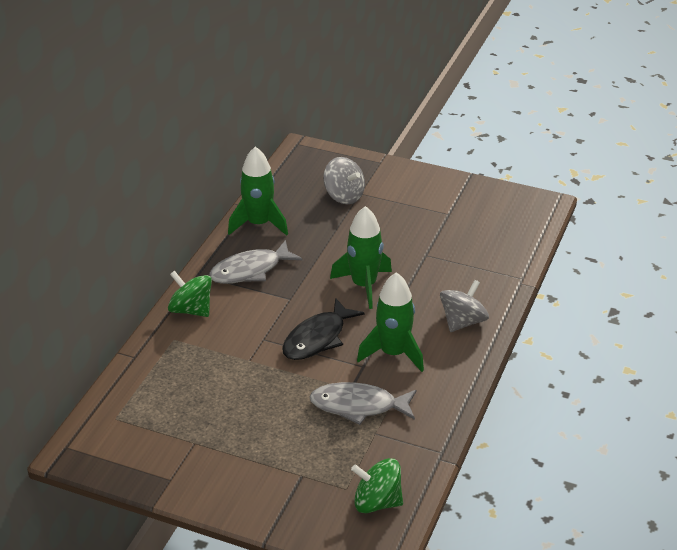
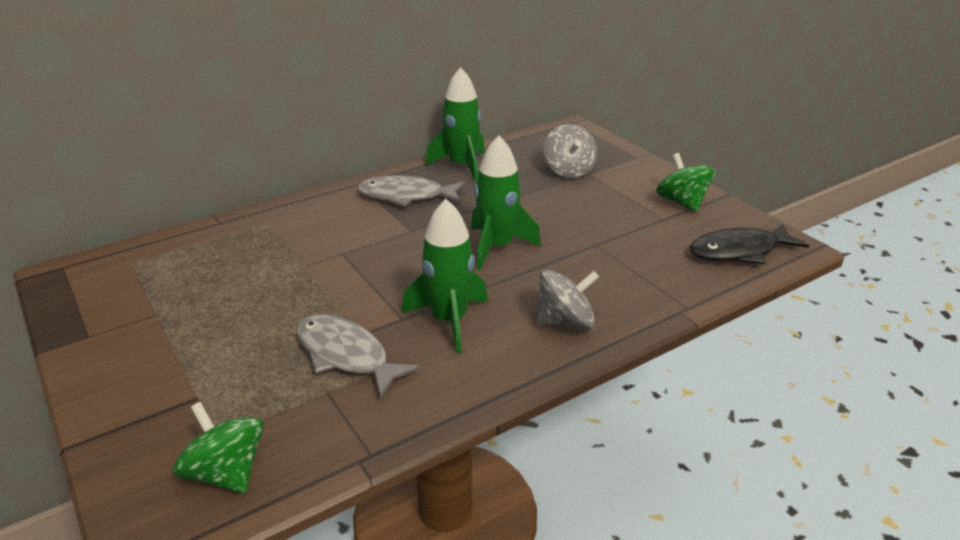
camera: 35 degrees right, 5 degrees down
green spinning top [168,270,212,317] -> green spinning top moved to [656,153,715,212]
black fish [282,298,364,360] -> black fish moved to [690,223,809,264]

